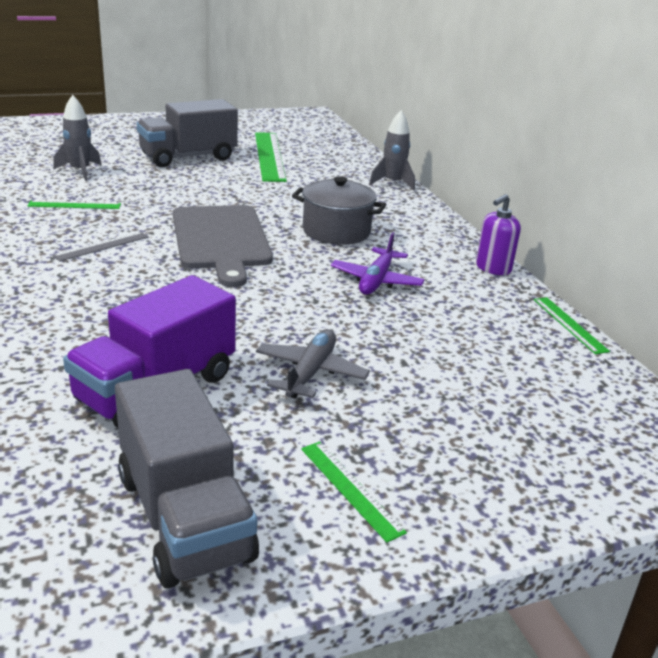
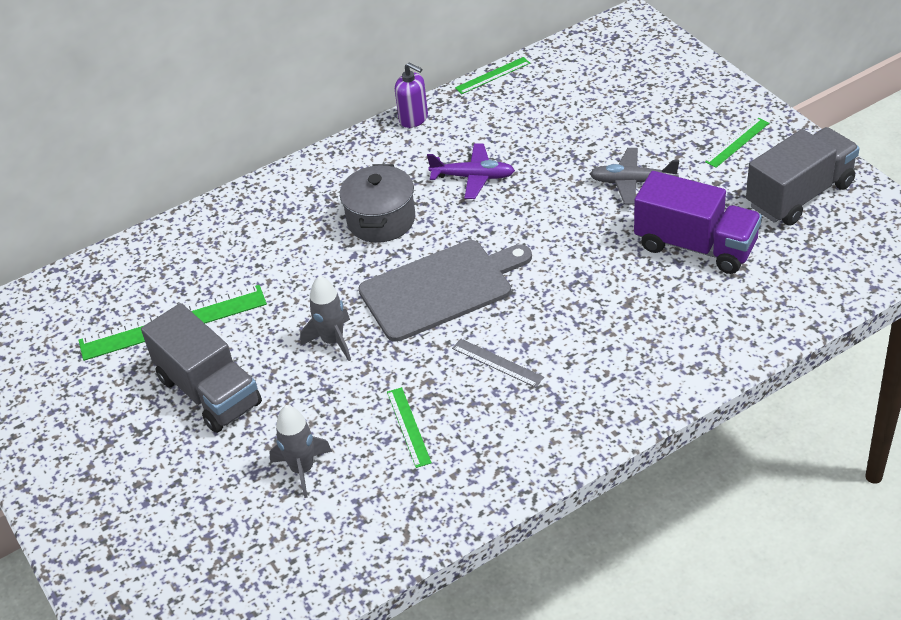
camera: 95 degrees left, 15 degrees up
grey rocket [369,111,415,190] -> grey rocket moved to [300,276,351,361]

